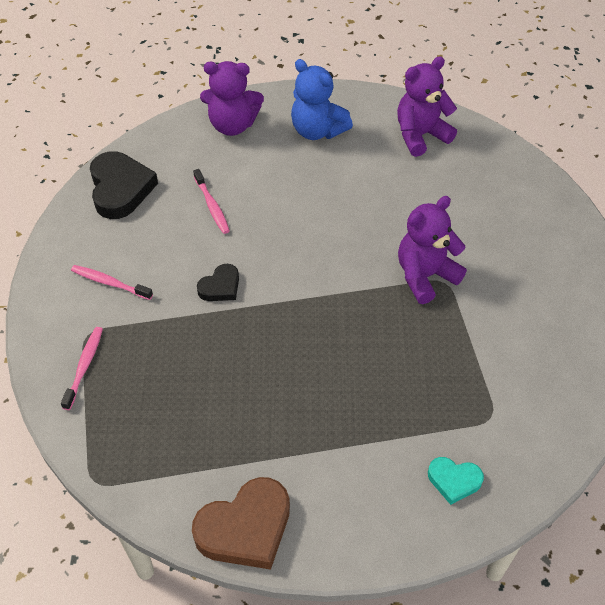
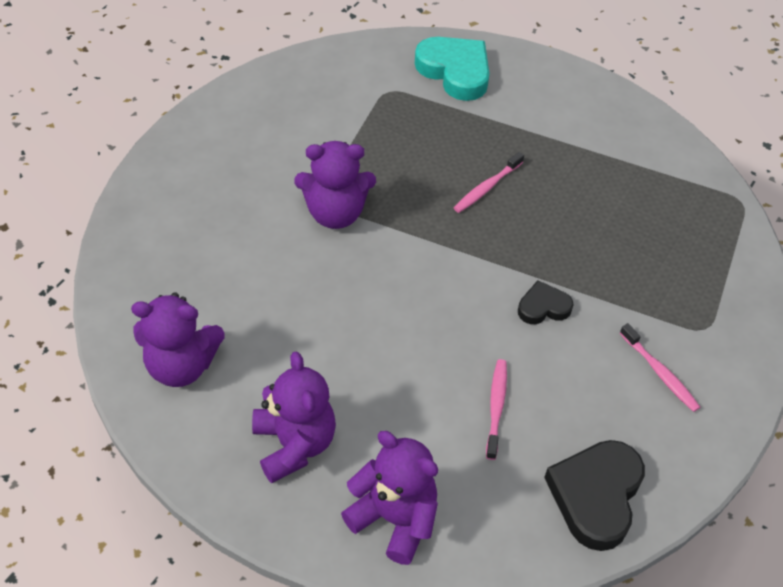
camera: 150 degrees left, 0 degrees up
pink toothbrush [61,327,103,410] -> pink toothbrush moved to [454,152,524,213]
brown heart [192,477,290,570] -> none
blue teddy bear [291,59,353,140] -> purple teddy bear [252,351,336,483]
turquoise heart [428,457,484,505] -> turquoise heart [415,37,490,101], size x1.82

